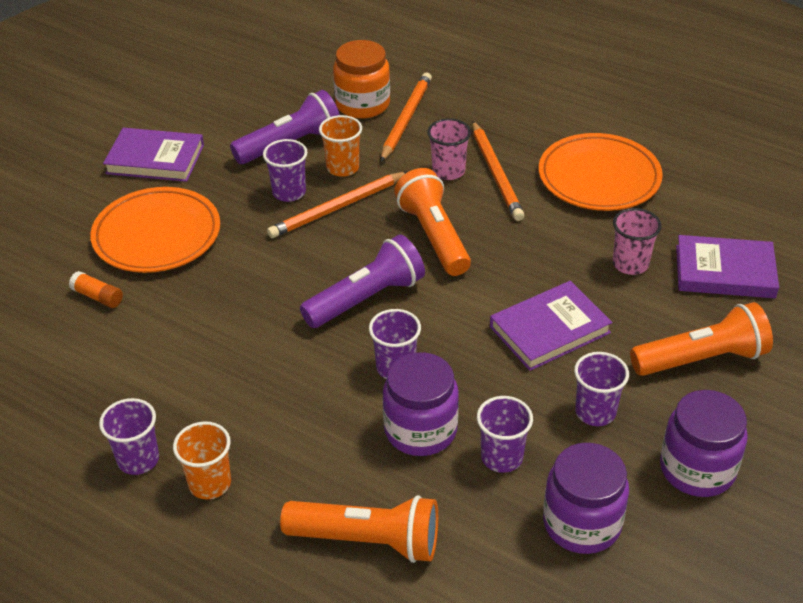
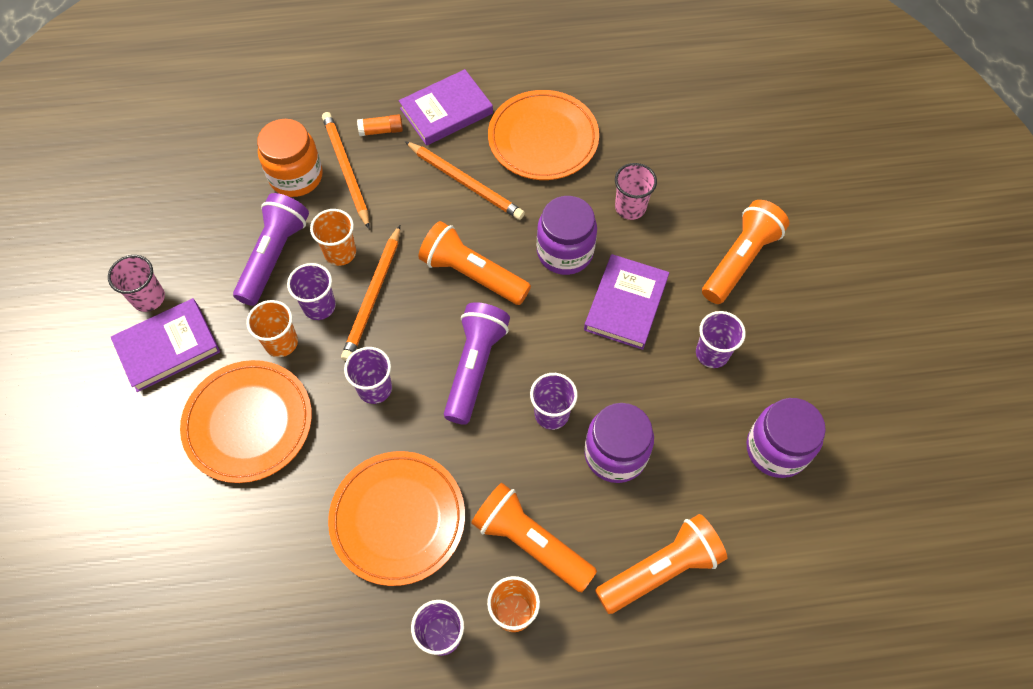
camera: 40 degrees left, 20 degrees up
orange glue stick [69,271,123,308] -> orange glue stick moved to [357,114,403,136]
pink cup [427,119,471,180] -> pink cup moved to [108,255,165,312]
purple cup [477,396,533,473] -> purple cup moved to [344,347,392,404]
purple jar [660,390,748,497] -> purple jar moved to [537,196,597,275]
purple book [676,235,779,298] -> purple book moved to [399,69,493,146]
none -> orange cup [246,300,298,357]
none -> orange plate [328,451,465,586]
none -> orange flashlight [471,483,597,592]

